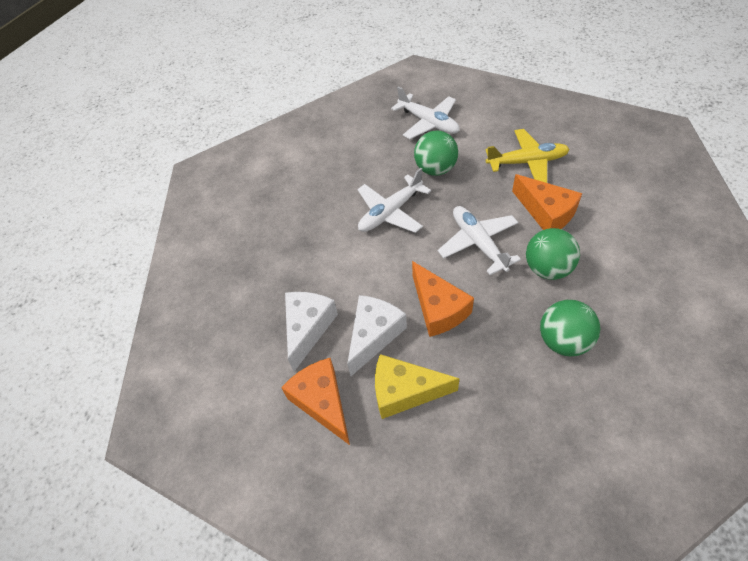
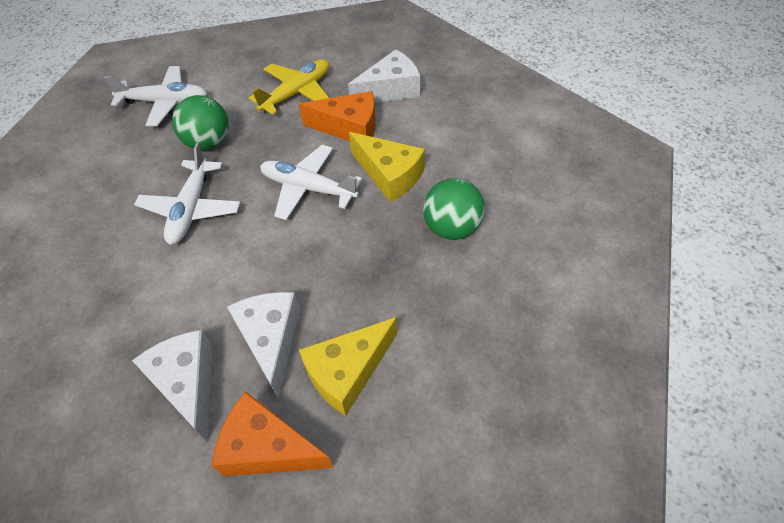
camera: 45 degrees left, 0 degrees up
orange cheese [412,261,474,337] -> none
green ball [526,228,580,280] -> yellow cheese [349,132,425,202]
none -> white cheese [348,49,420,103]

